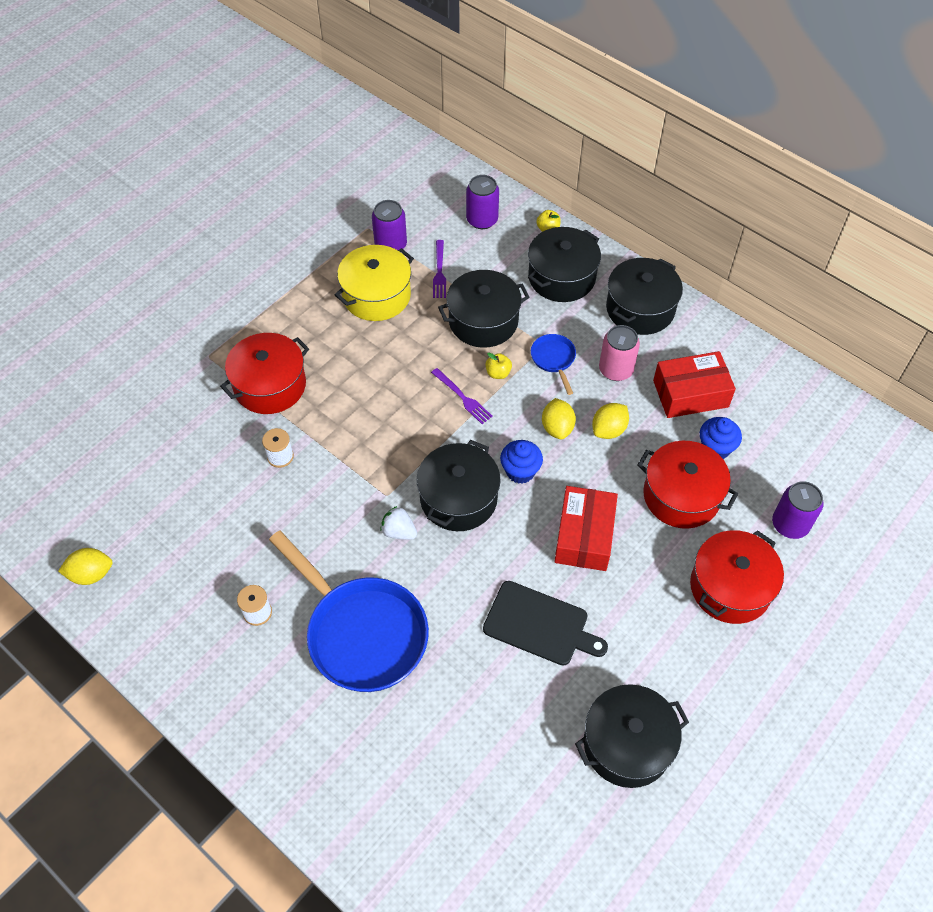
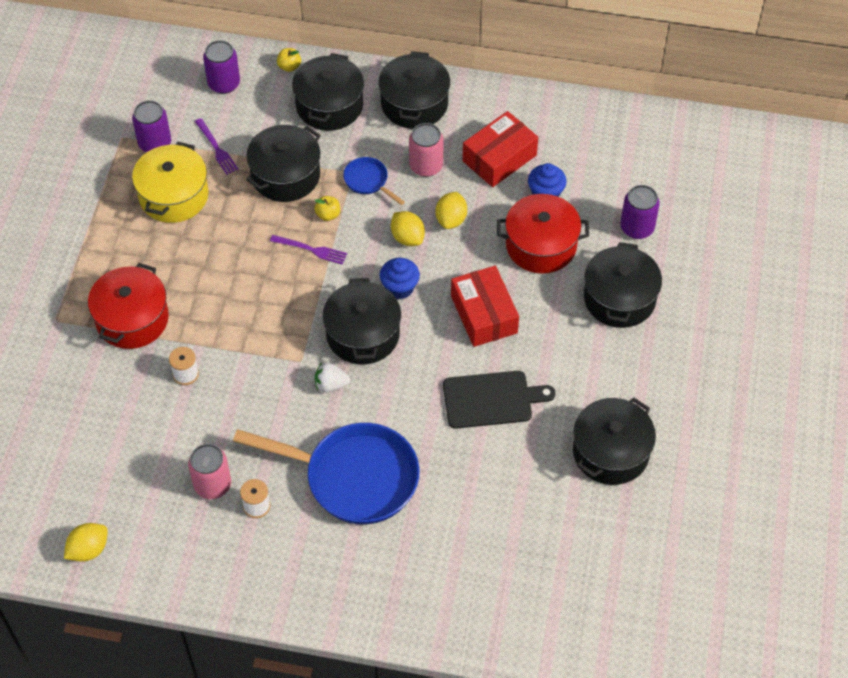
camera: 30 degrees left, 0 degrees up
red pot [690,530,784,624] -> black pot [584,242,662,328]
none -> pink can [188,444,231,499]

